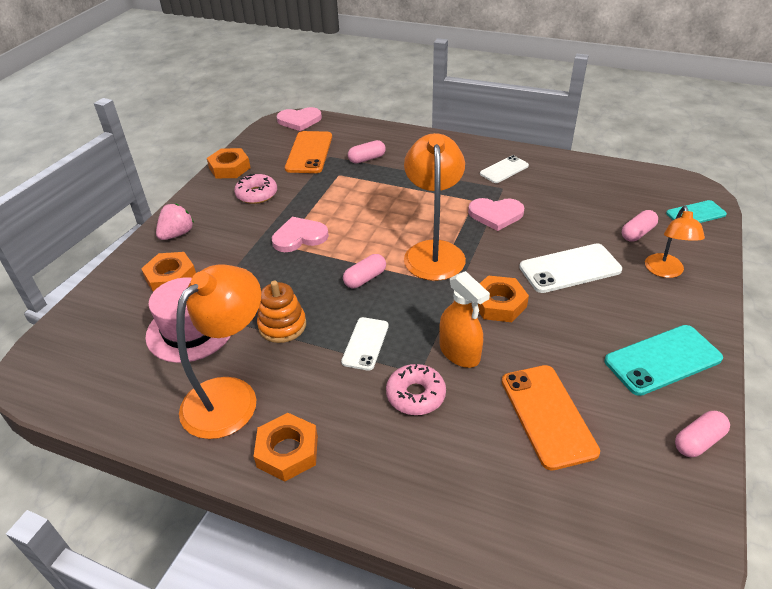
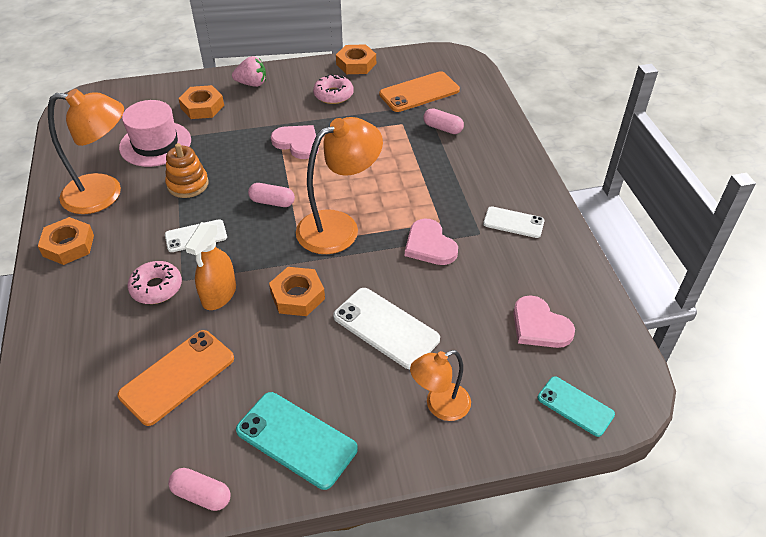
camera: 55 degrees right, 5 degrees up
pink heart [277,107,322,131] -> pink heart moved to [513,295,575,348]
pink capsule [622,210,658,242] -> none

